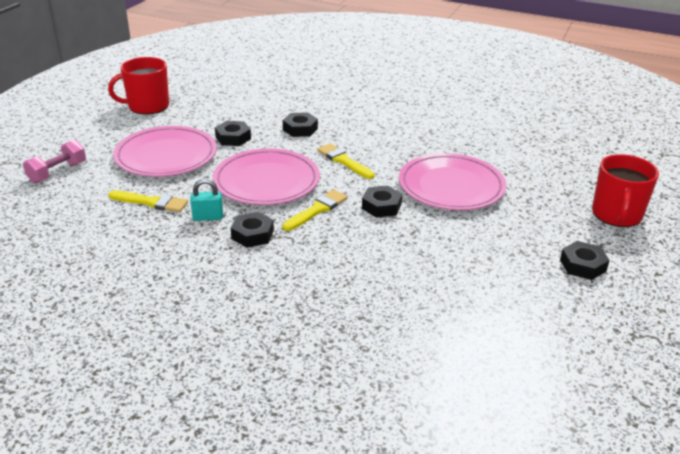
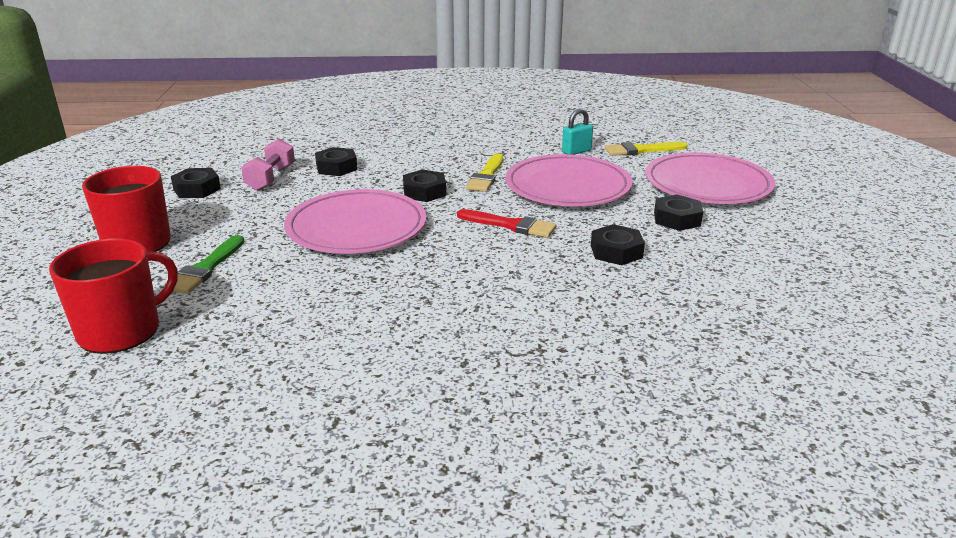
camera: 155 degrees right, 5 degrees down
pink dumbbell [23,139,86,183] -> pink dumbbell moved to [241,138,295,191]
red mug [108,57,169,114] -> red mug moved to [49,239,178,354]
black nut [231,212,274,248] -> black nut moved to [315,147,358,176]
yellow brush [317,143,374,179] -> red brush [457,209,556,238]
none -> green brush [164,235,244,294]

